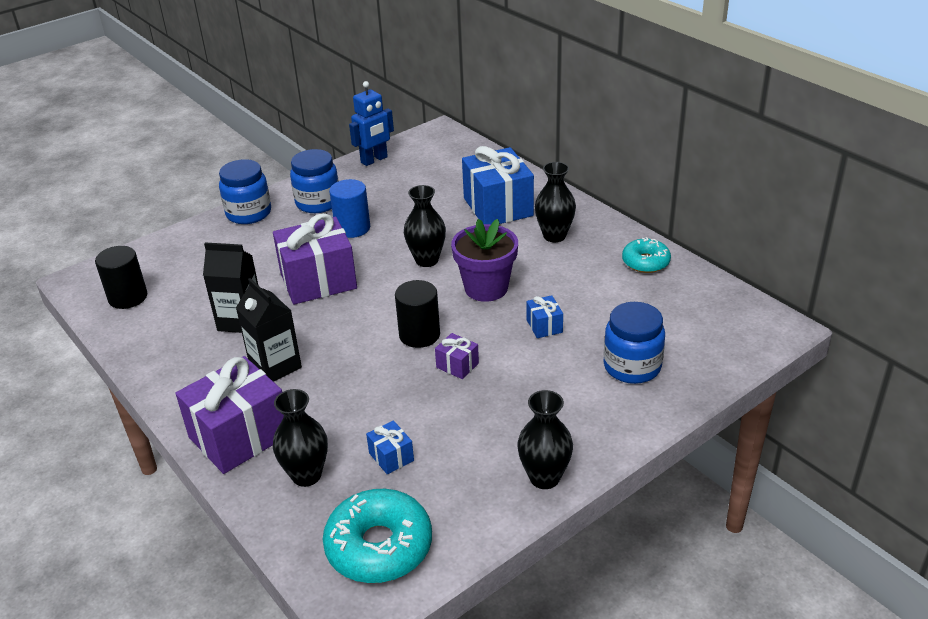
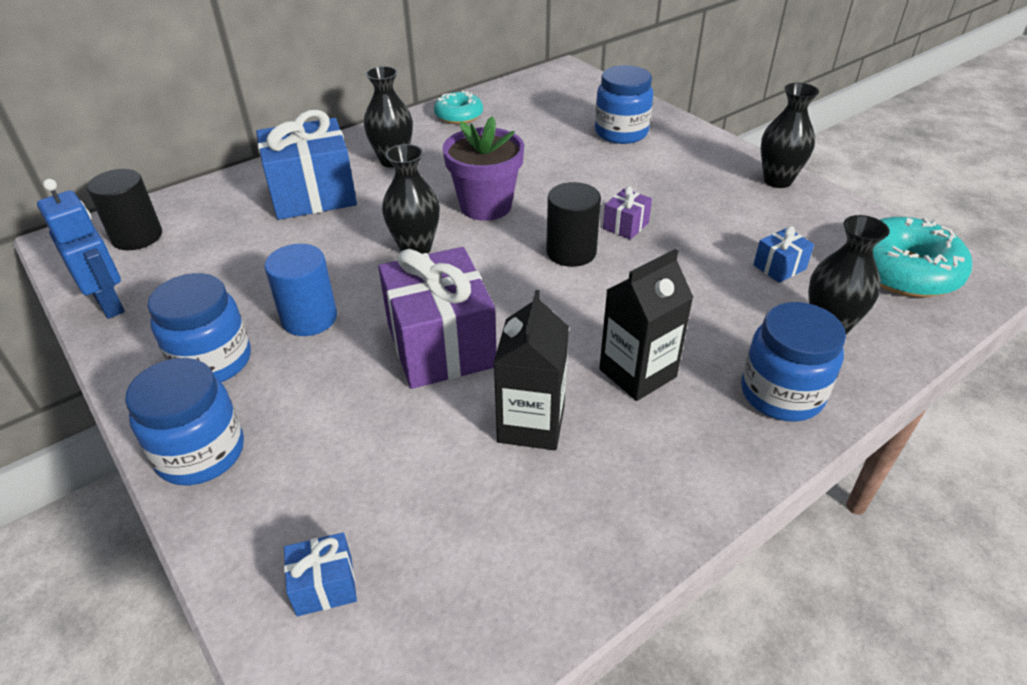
camera: 90 degrees left, 5 degrees up
black cylinder [95,246,147,309] -> black cylinder moved to [87,169,162,250]
purple gift [175,356,284,474] -> blue jar [741,302,846,422]
blue gift [526,295,563,338] -> blue gift moved to [284,533,357,616]

